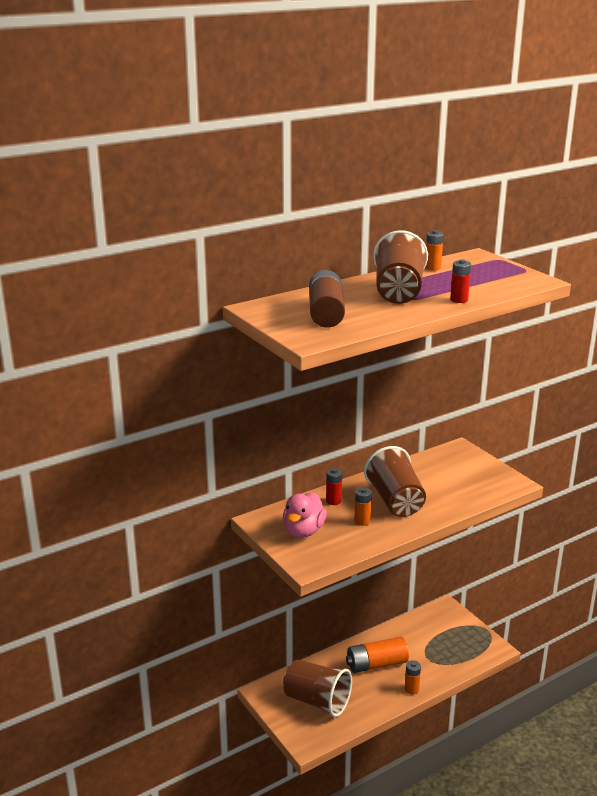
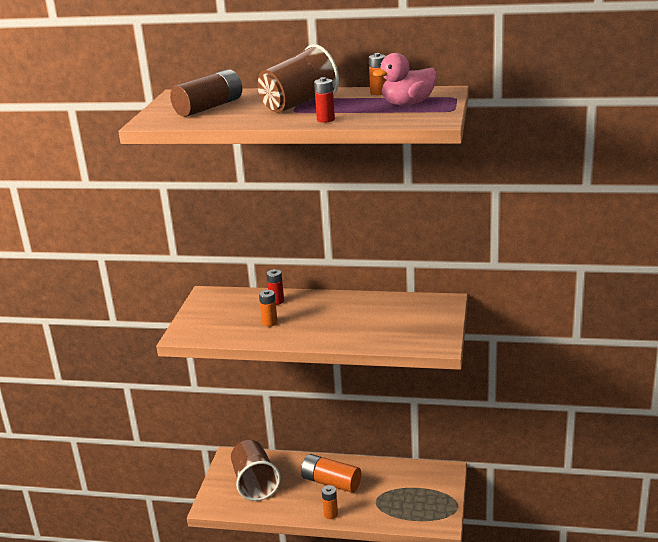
camera: 45 degrees right, 0 degrees up
pink duck [283,492,327,538] -> pink duck moved to [372,53,437,106]
brown cup [364,446,426,517] -> none

